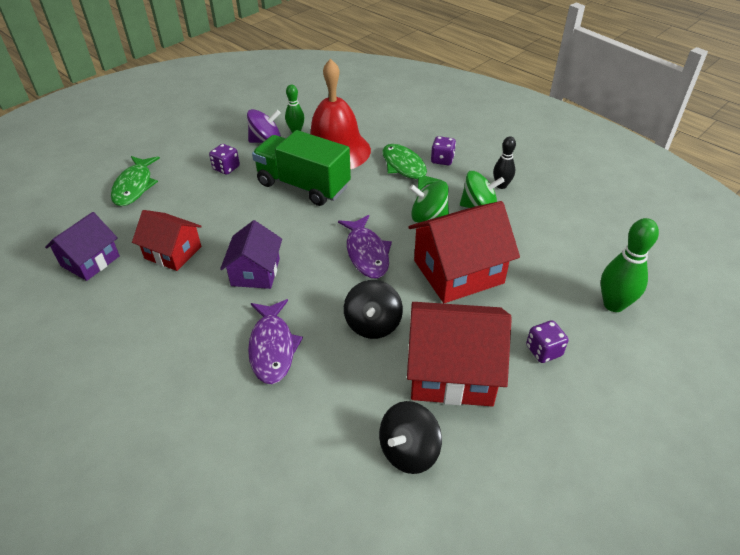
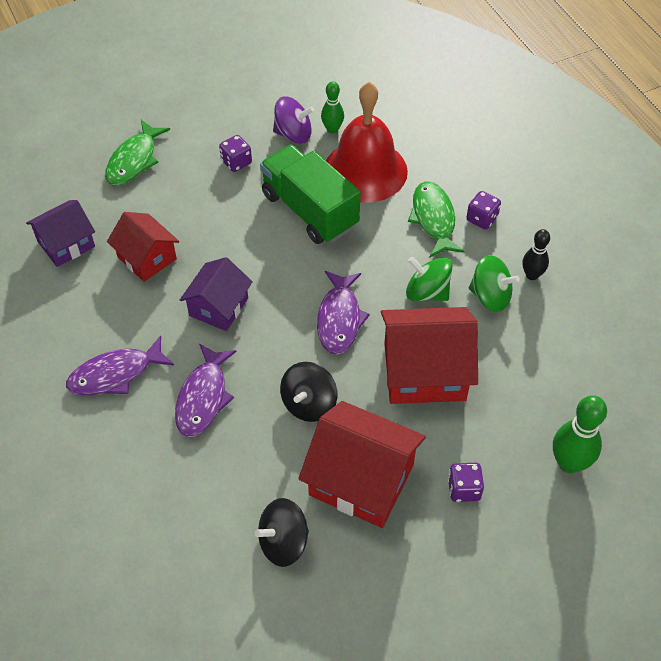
camera: 20 degrees right, 10 degrees up
none -> purple fish [66,335,174,395]

